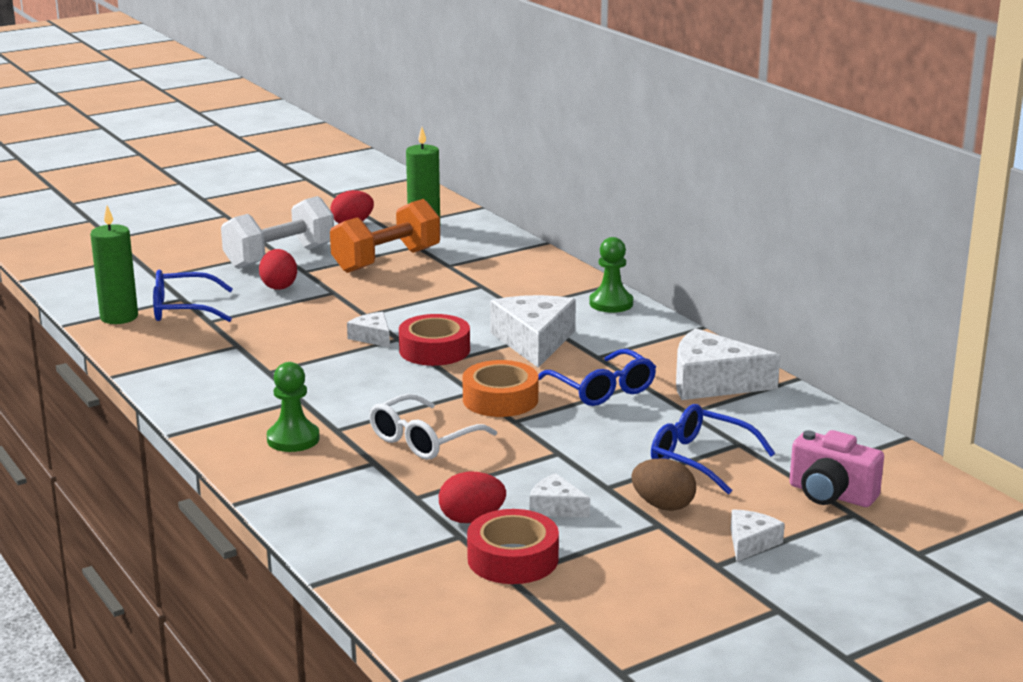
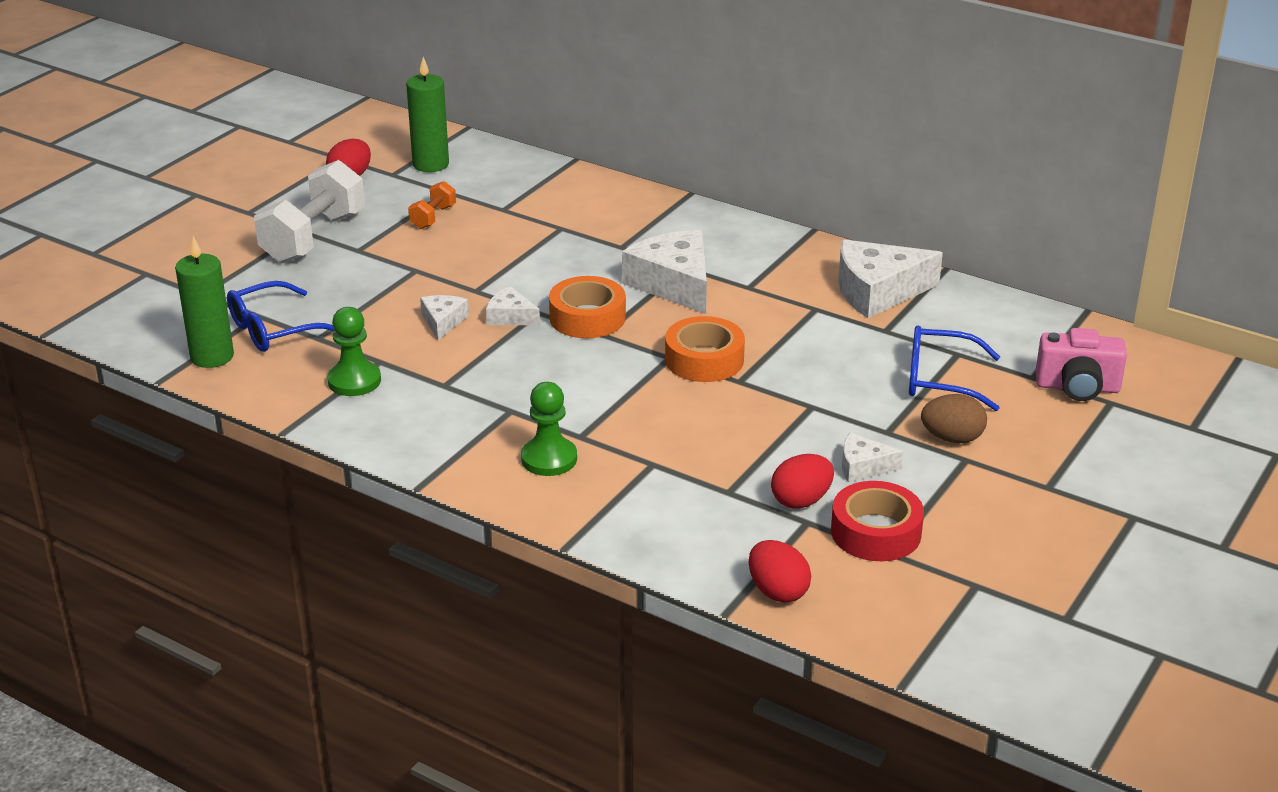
camera: 25 degrees left, 10 degrees up
red egg [259,249,297,290] -> red egg moved to [749,540,811,603]
orange dumbbell [330,199,440,273] -> orange dumbbell [408,181,456,229], size x0.47
white glasses [369,394,497,460] -> none
red tape [399,314,470,366] -> orange tape [549,276,626,338]
blue glasses [538,349,656,406] -> none
green pawn [589,237,633,313] -> green pawn moved to [327,307,381,396]
white cheese [731,509,785,562] -> white cheese moved to [420,295,469,340]

